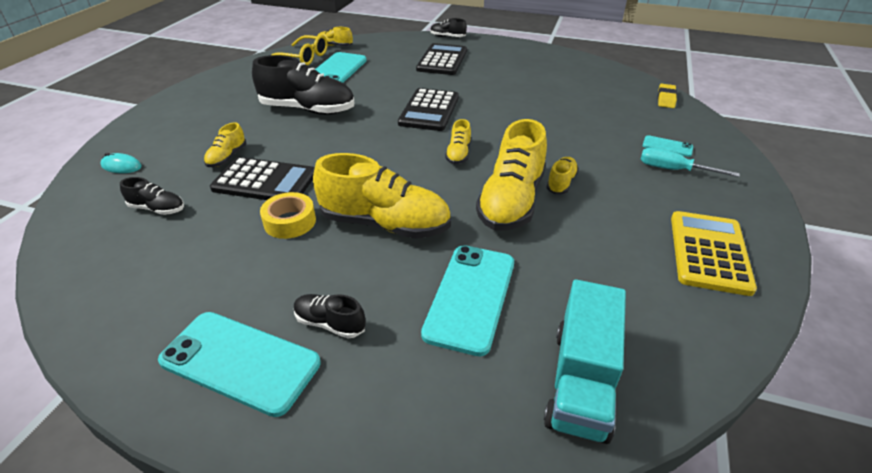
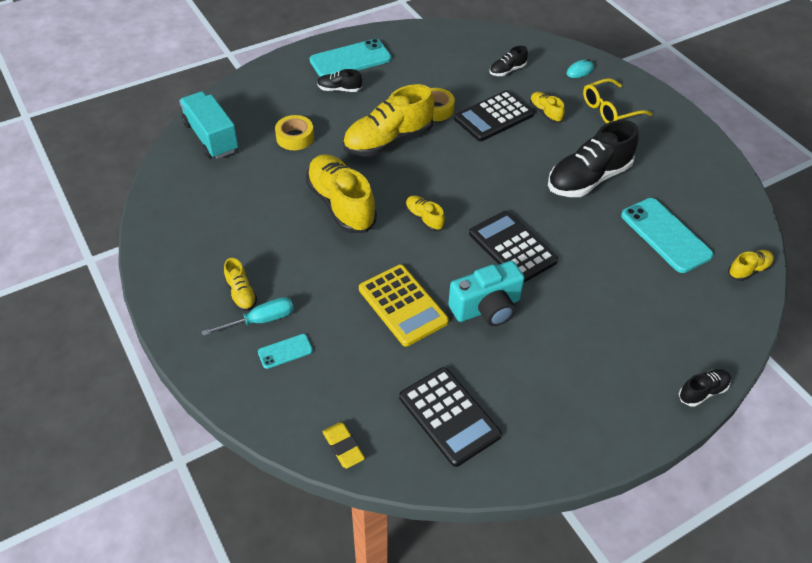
camera: 130 degrees right, 10 degrees up
yellow glasses [272,35,328,65] -> yellow glasses moved to [583,78,653,123]
black shoe [294,294,365,339] -> black shoe turned 150 degrees counterclockwise [317,69,362,92]
black calculator [416,43,467,75] -> black calculator moved to [399,367,502,467]
turquoise phone [421,245,514,356] -> yellow tape [275,115,314,150]
yellow shoe [546,157,579,194] -> yellow shoe moved to [224,258,257,311]
yellow calculator [671,211,757,296] -> yellow calculator moved to [359,265,449,347]
none -> turquoise camera [448,261,525,326]

